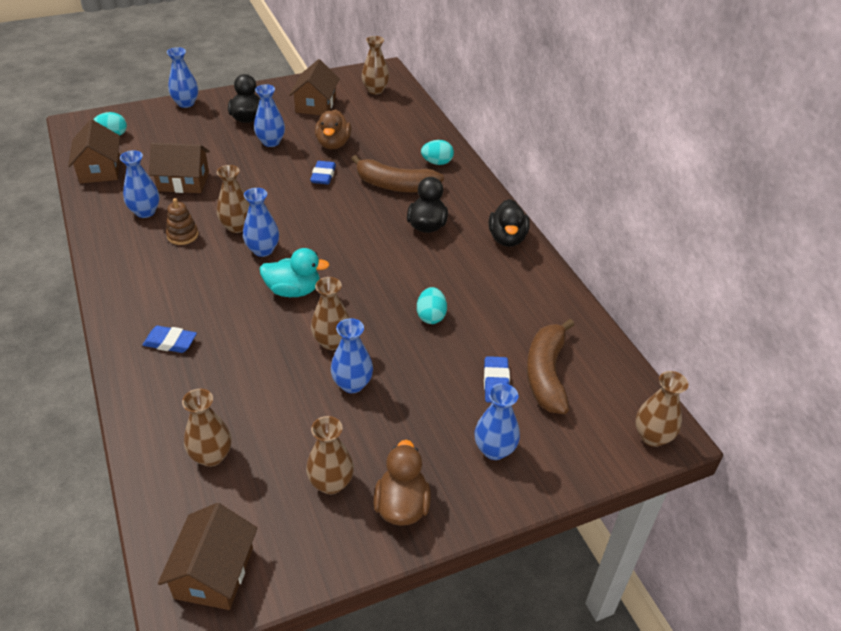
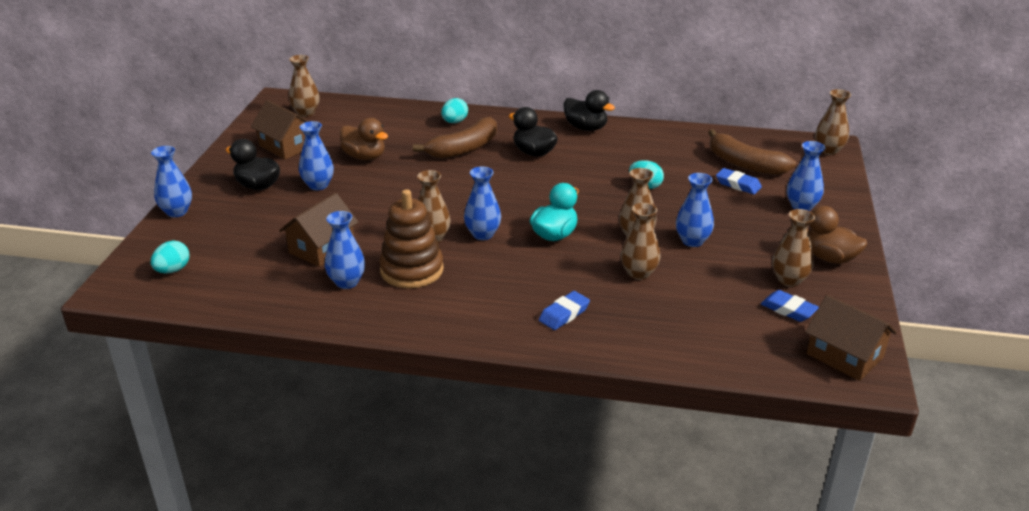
camera: 55 degrees left, 10 degrees down
brown house [68,119,120,183] -> none
brown stacking toy [166,198,199,245] -> brown stacking toy [379,189,444,288], size x1.84
brown vase [182,389,232,467] -> brown vase moved to [621,203,661,280]
blue eraser [310,161,336,184] -> blue eraser moved to [761,290,819,322]

